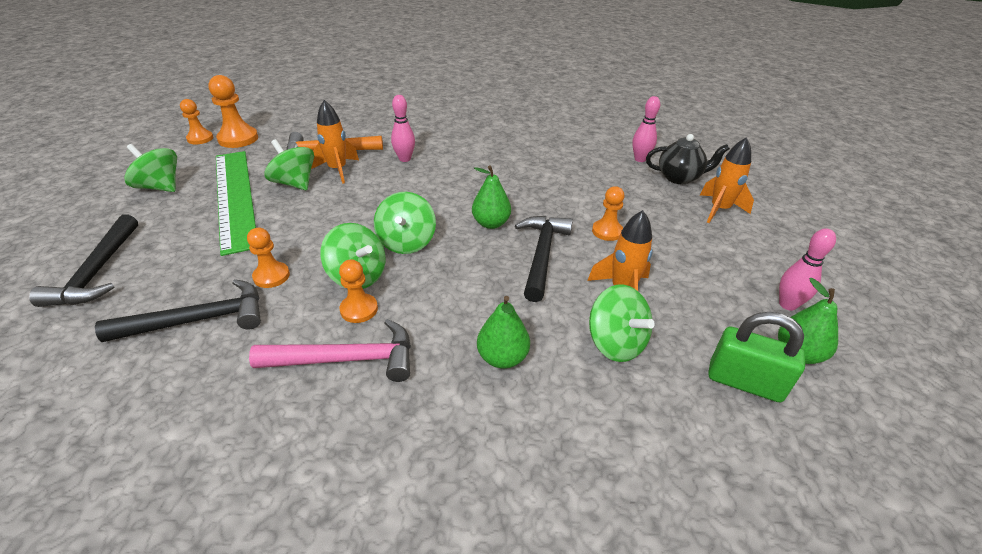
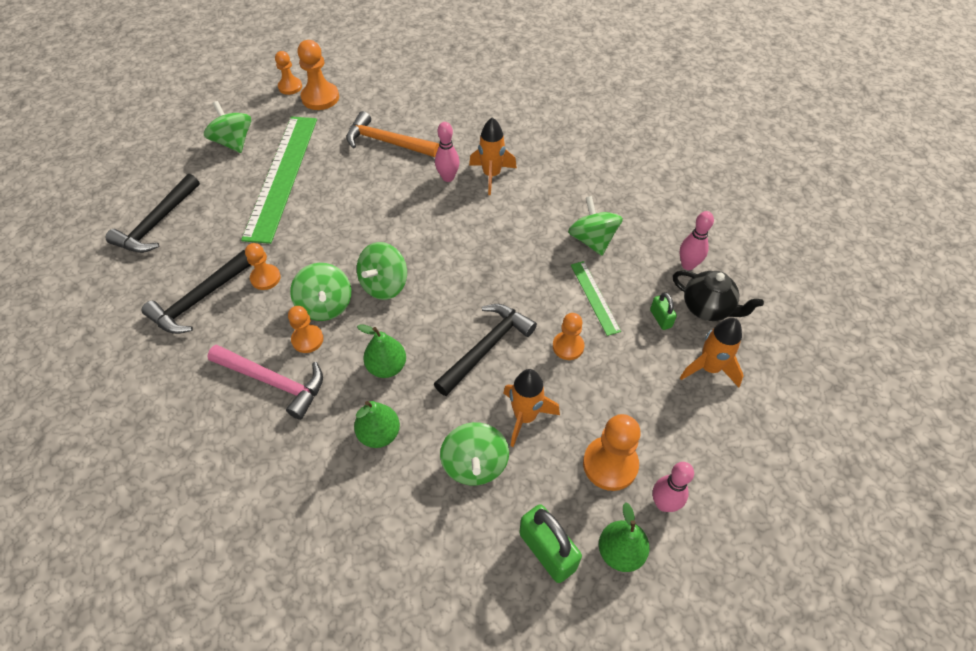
camera: 30 degrees right, 15 degrees up
black hammer [95,279,261,342] -> black hammer turned 120 degrees clockwise [141,250,250,334]
green spinning top [264,139,314,190] -> green spinning top moved to [568,196,623,256]
orange rocket [311,100,359,184] -> orange rocket moved to [469,117,517,195]
green pear [472,165,511,229] -> green pear moved to [357,324,406,378]
none -> green ruler [571,261,621,336]
none -> orange pawn [583,414,641,491]
none -> green padlock [650,292,677,330]

